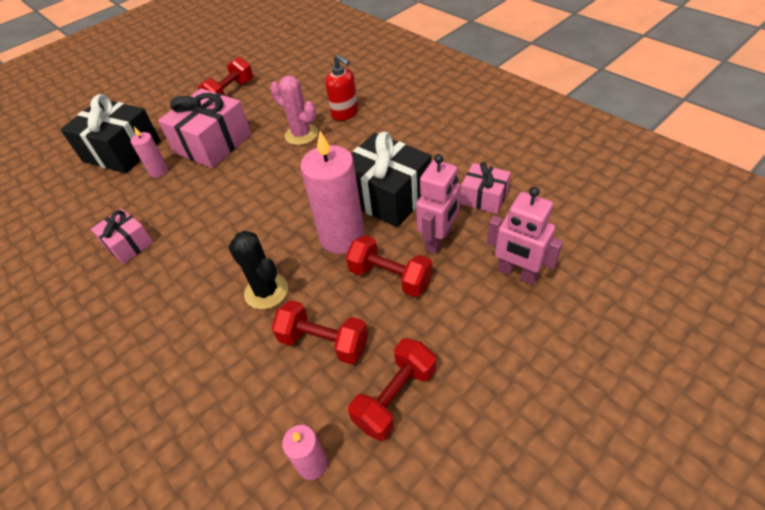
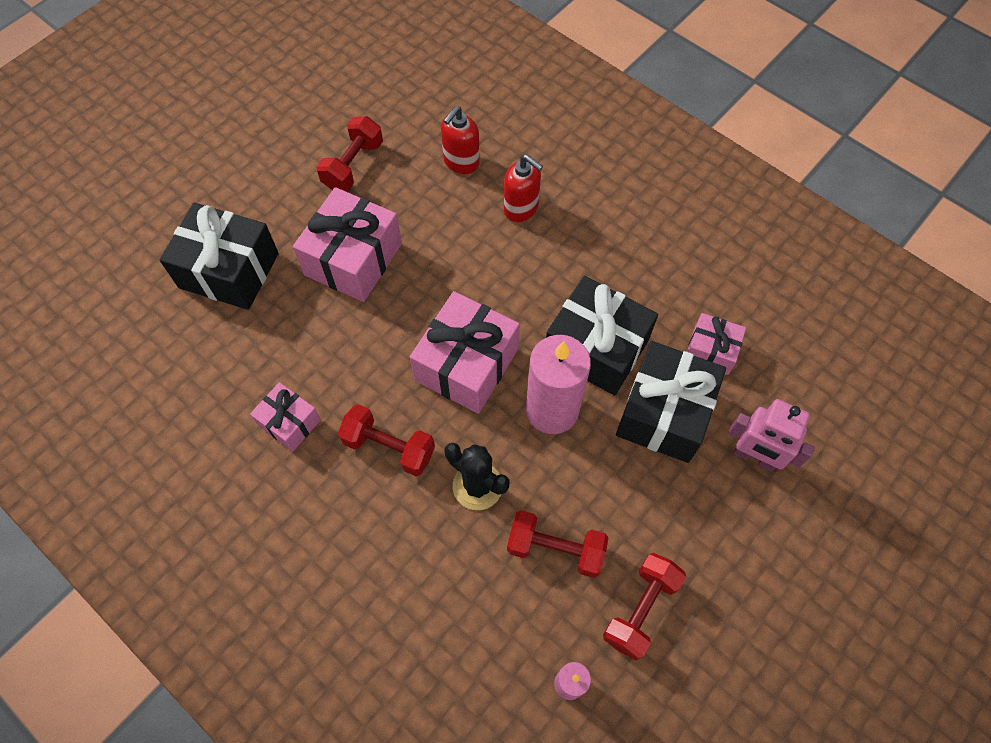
camera: 10 degrees left, 15 degrees up
pink candle [131,127,168,178] -> none
pink cactus [270,75,318,145] -> none
red dumbbell [346,235,432,297] -> red dumbbell moved to [338,404,435,476]
pink robot [416,154,461,254] -> black gift [616,341,726,463]
none -> pink gift [410,291,520,414]
none -> red soap dispenser [441,106,480,174]

